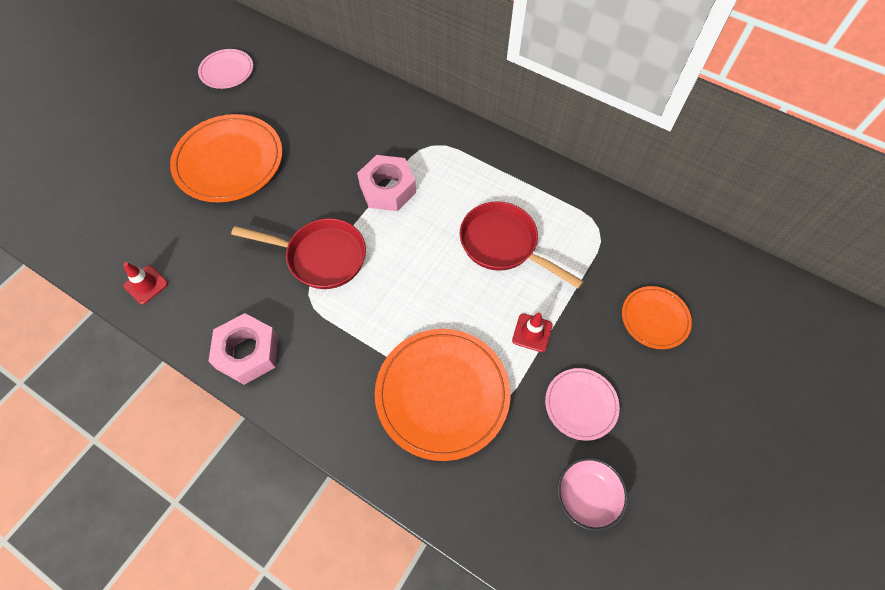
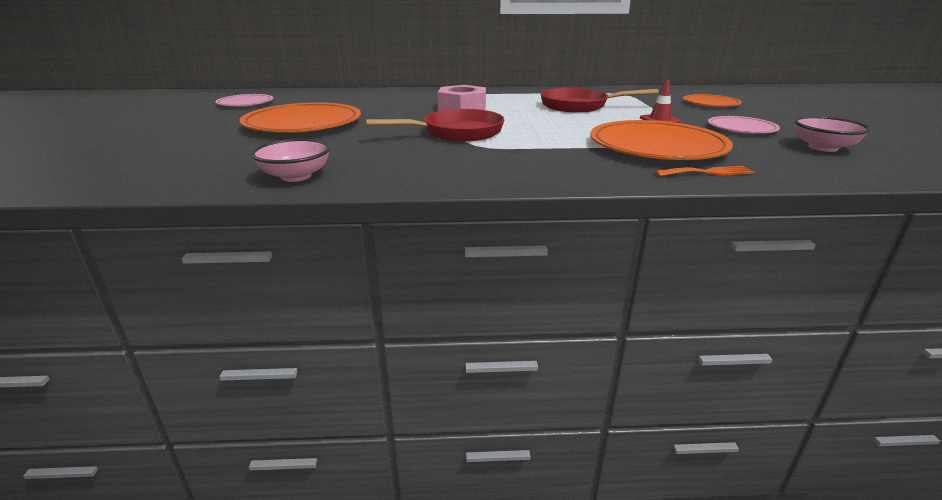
camera: 35 degrees left, 35 degrees down
red traffic cone [123,262,168,305] -> pink bowl [251,138,330,182]
pink nut [208,313,278,385] -> none
none -> orange fork [655,166,755,176]

